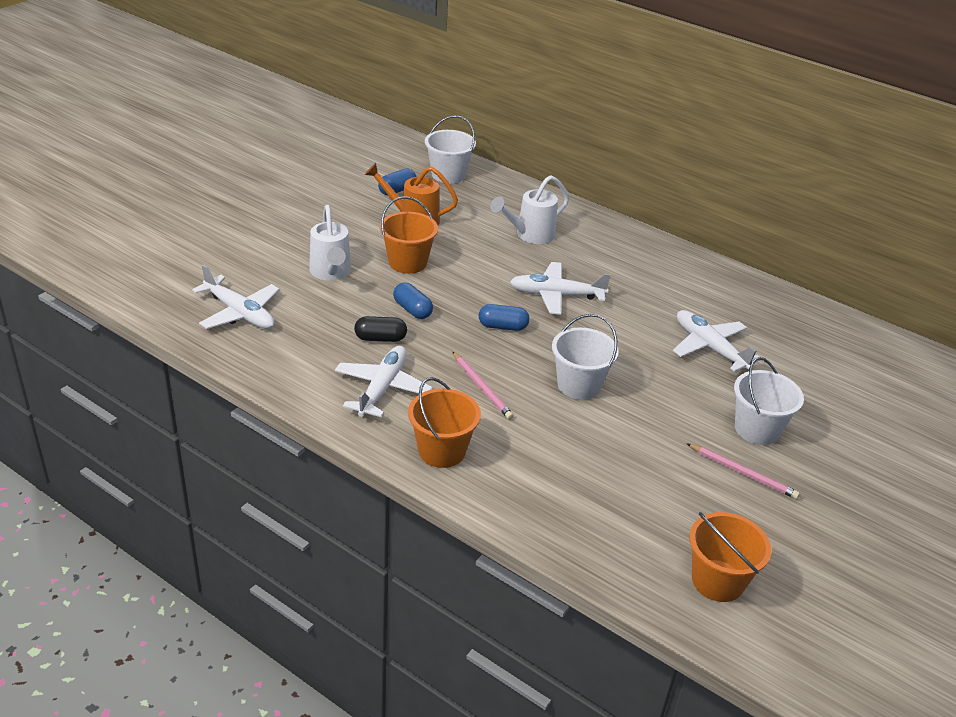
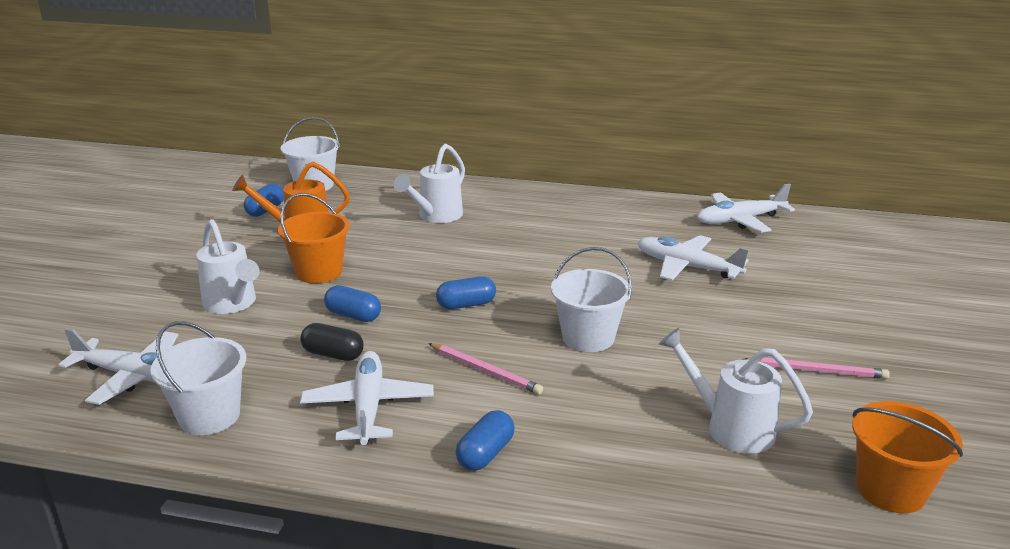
camera: 20 degrees left, 10 degrees down
black capsule [354,316,407,342] -> black capsule turned 45 degrees clockwise [300,323,364,361]
orange bucket [408,377,481,468] -> blue capsule [456,410,515,471]
white plane [510,262,611,315] -> white plane moved to [697,184,795,233]
white bucket [734,357,804,445] -> white bucket moved to [150,321,246,435]
none -> white watering can [659,328,813,454]

